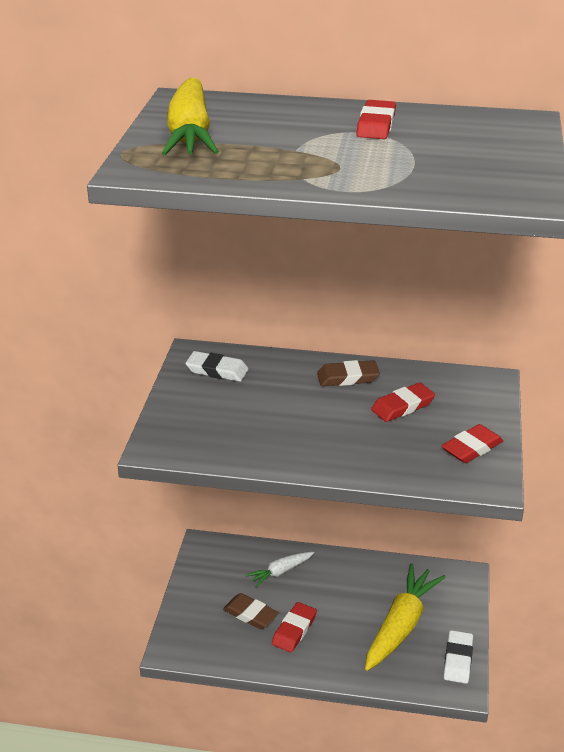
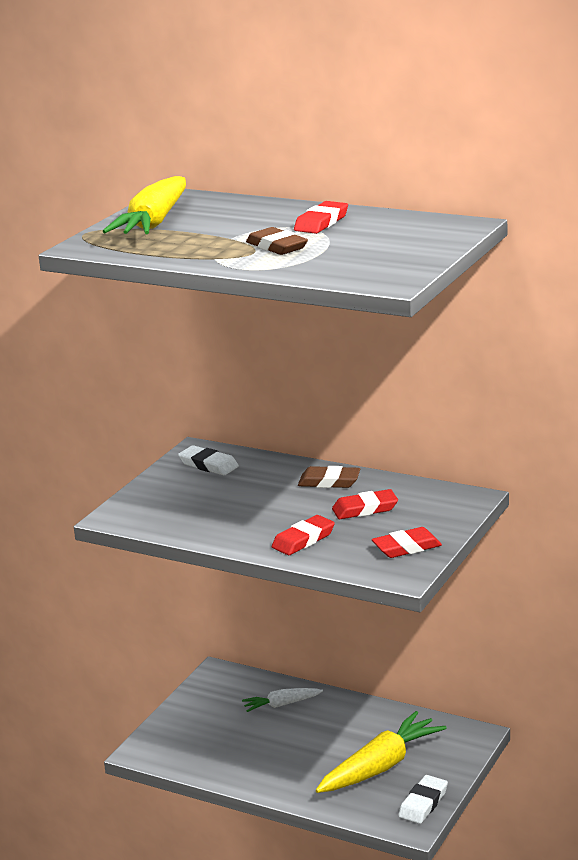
camera: 20 degrees right, 10 degrees down
brown eraser [223,593,279,629] -> brown eraser moved to [246,227,308,255]
red eraser [272,602,317,653] -> red eraser moved to [272,515,335,555]

